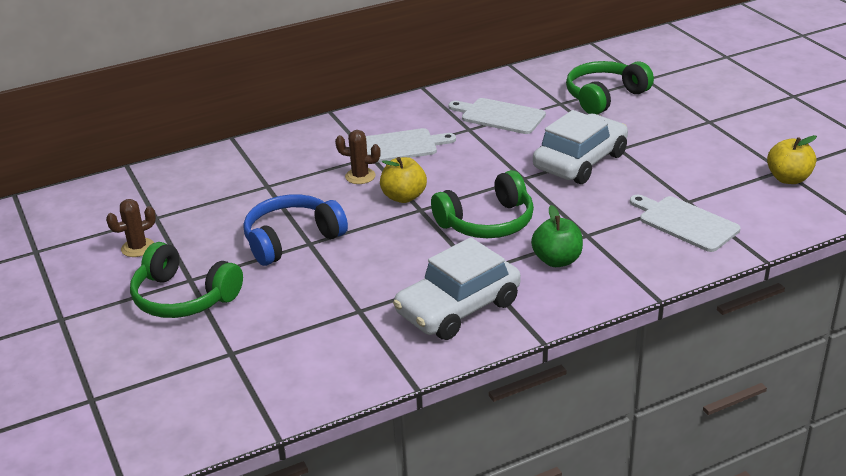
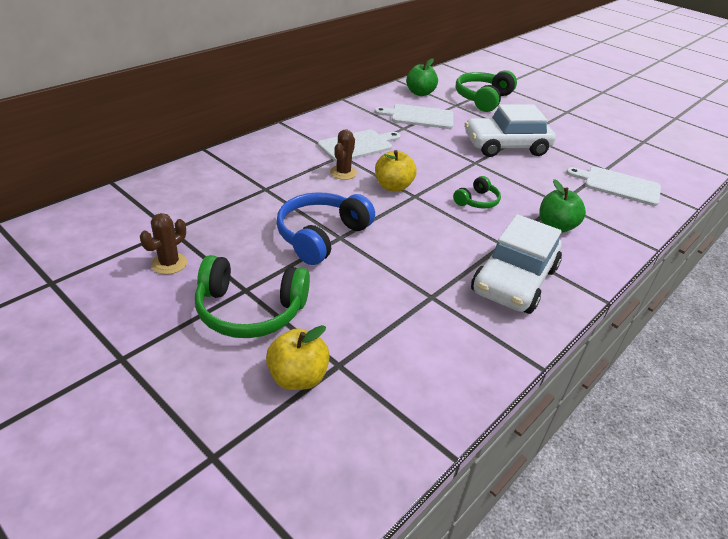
camera: 25 degrees left, 5 degrees up
brown cactus [335,130,381,184] -> brown cactus turned 60 degrees counterclockwise [330,129,357,180]
green headphones [431,170,534,238] -> green headphones [453,176,501,208], size x0.54
white car [533,110,628,184] -> white car turned 120 degrees counterclockwise [465,104,556,157]
yellow apple [767,135,817,184] -> yellow apple moved to [266,325,330,390]
none -> green apple [406,58,438,96]

